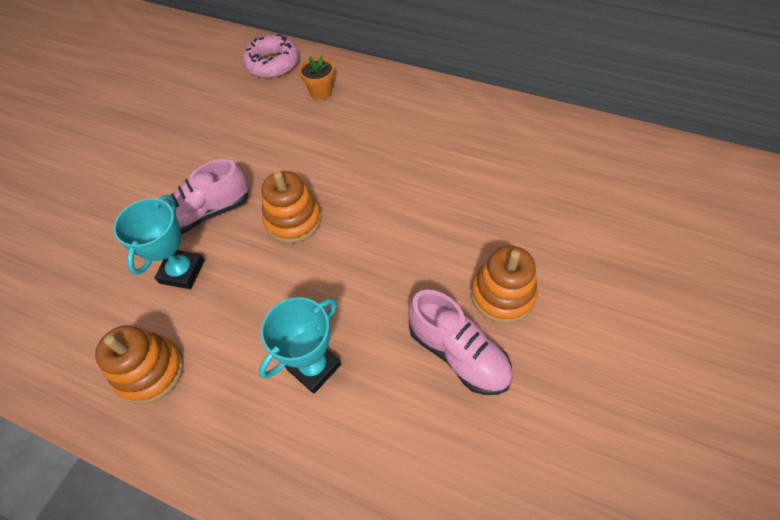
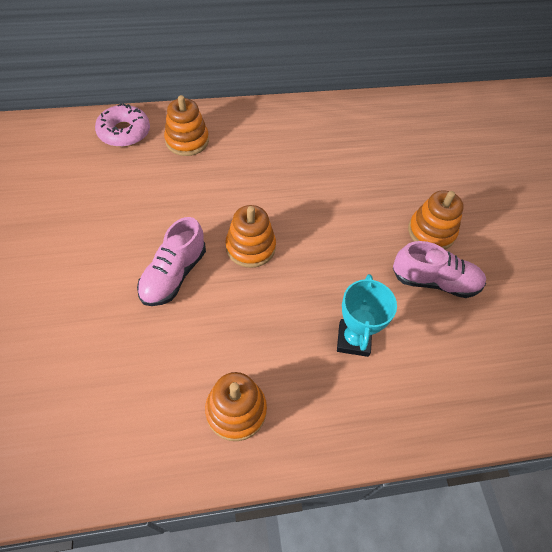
camera: 40 degrees left, 0 degrees up
turquoise trophy [113,195,205,289] -> none
orange flower pot [299,55,334,99] -> orange stacking toy [164,95,209,156]

